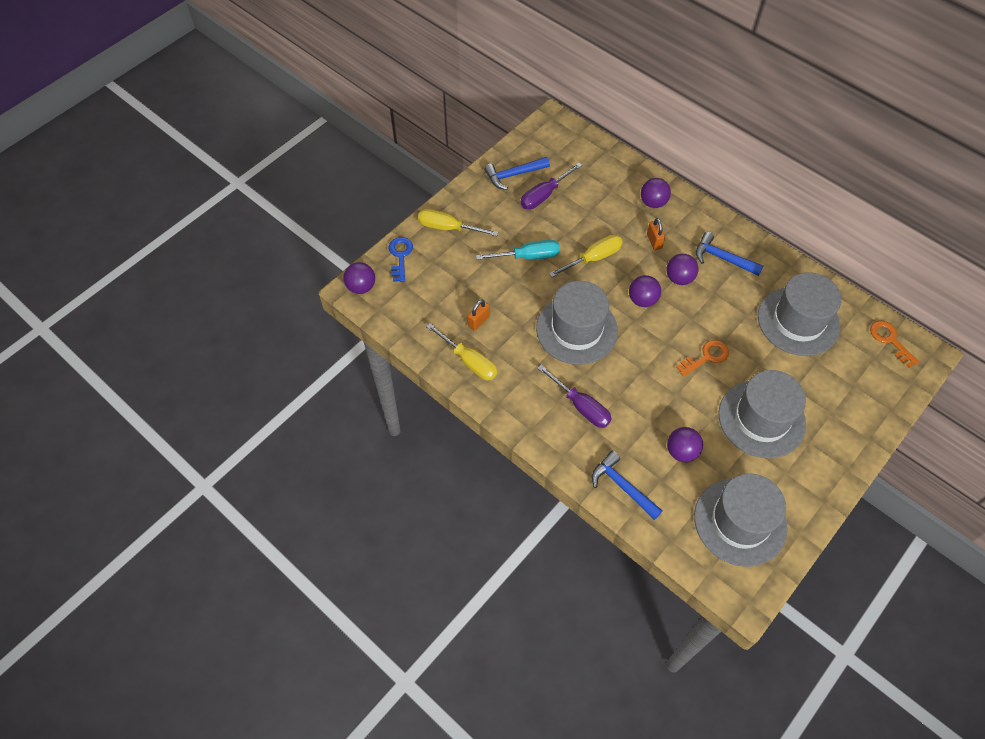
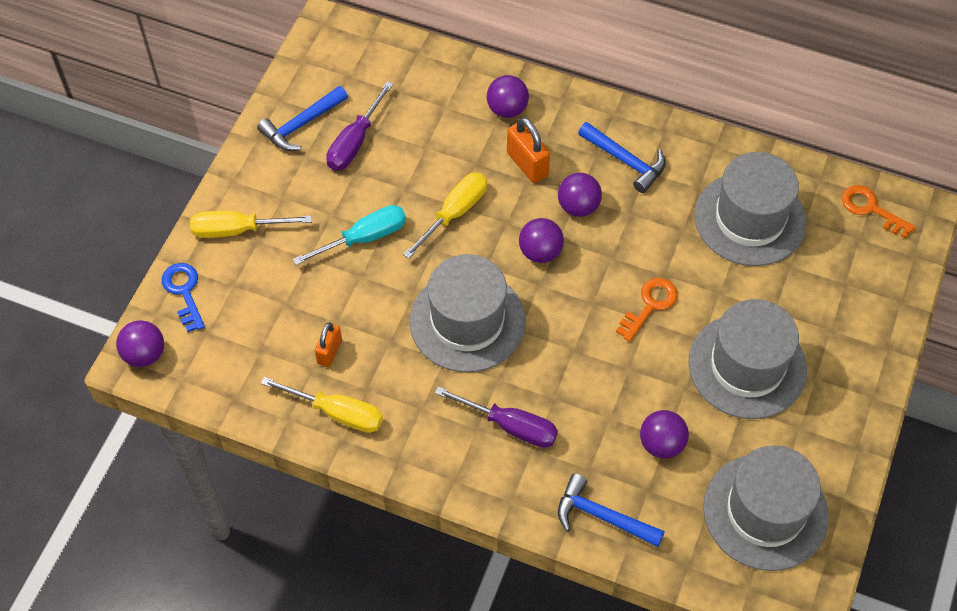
camera: 20 degrees left, 0 degrees up
orange padlock [647,218,665,250] -> orange padlock [507,117,550,183], size x1.51
blue hammer [696,232,763,276] -> blue hammer turned 150 degrees counterclockwise [578,122,666,193]

